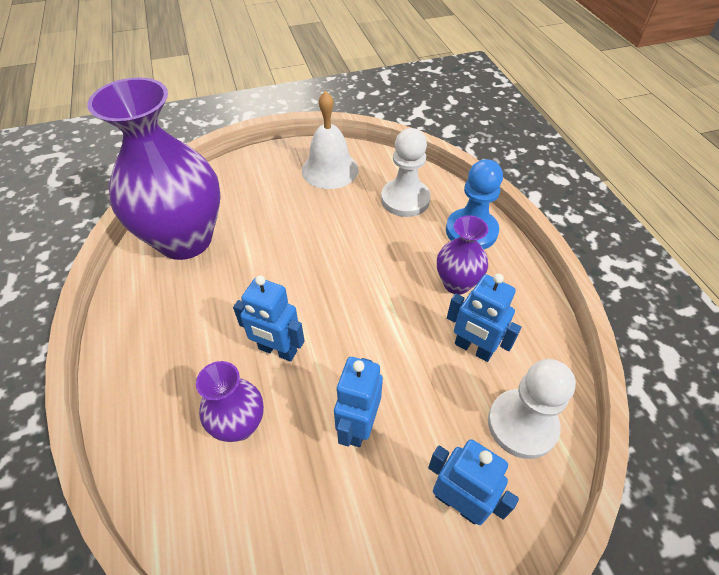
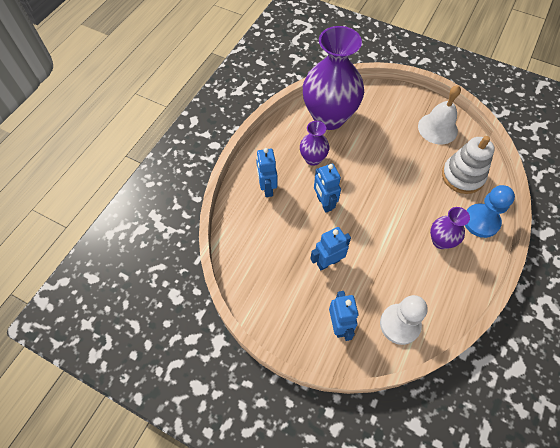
camera: 45 degrees right, 10 degrees up
purple vase [196,361,264,442] -> purple vase moved to [300,121,329,166]
white pawn [381,128,431,217] -> white stacking toy [442,136,495,194]
blue robot [447,273,521,362] -> blue robot moved to [256,148,277,197]

